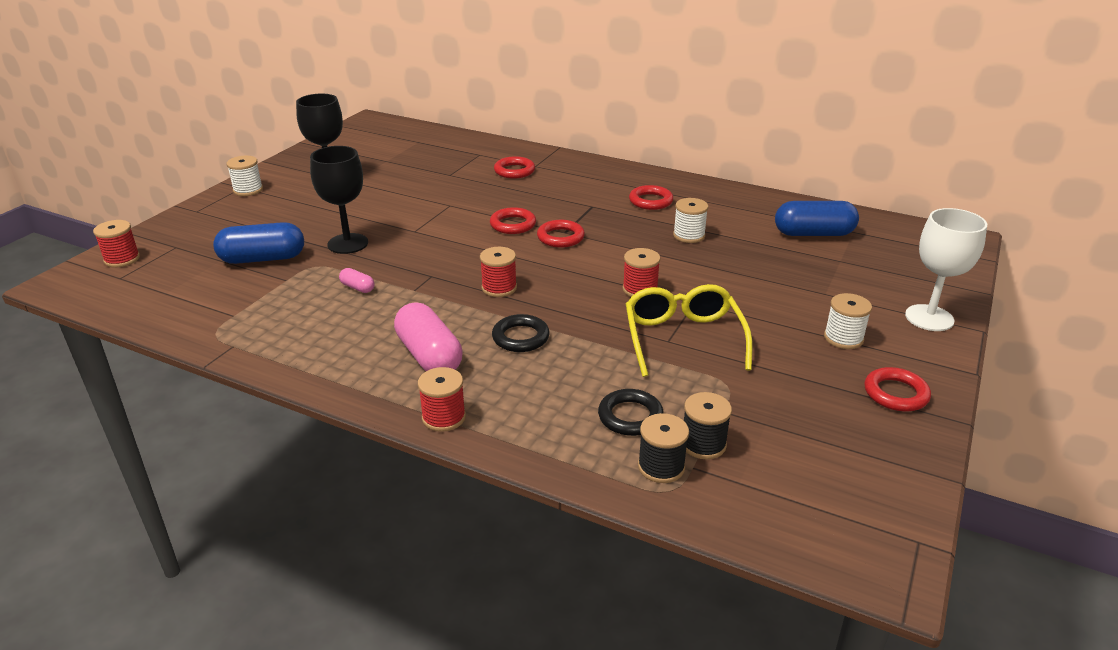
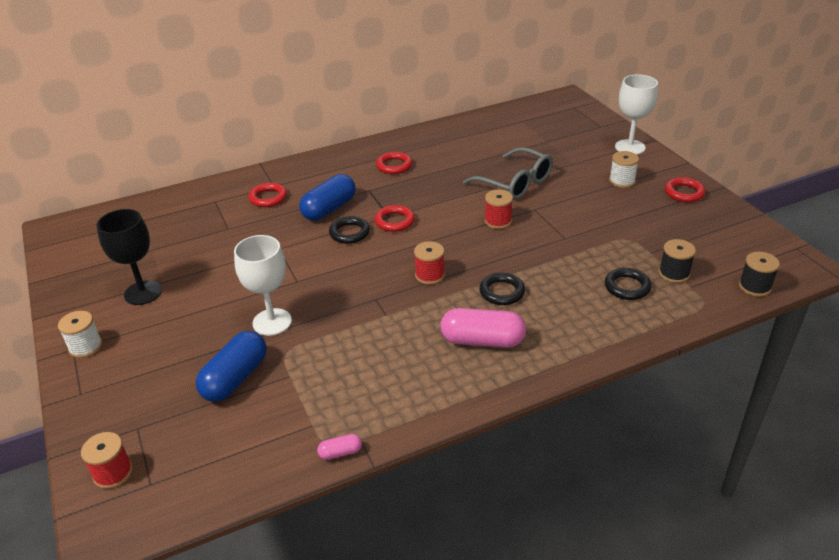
camera: 50 degrees left, 5 degrees up
black goblet [310,146,368,254] -> white goblet [234,235,292,336]
pink capsule [339,268,374,293] -> pink capsule moved to [317,434,362,460]
red spool [418,367,466,432] -> none
red ring [490,207,536,234] -> black ring [329,216,370,244]
yellow glasses [626,284,753,377] -> none
black spool [638,413,689,483] -> black spool moved to [739,252,780,297]
white spool [673,198,708,243] -> none
blue capsule [775,201,859,236] -> blue capsule moved to [299,174,356,221]
none -> grey glasses [463,147,553,200]

